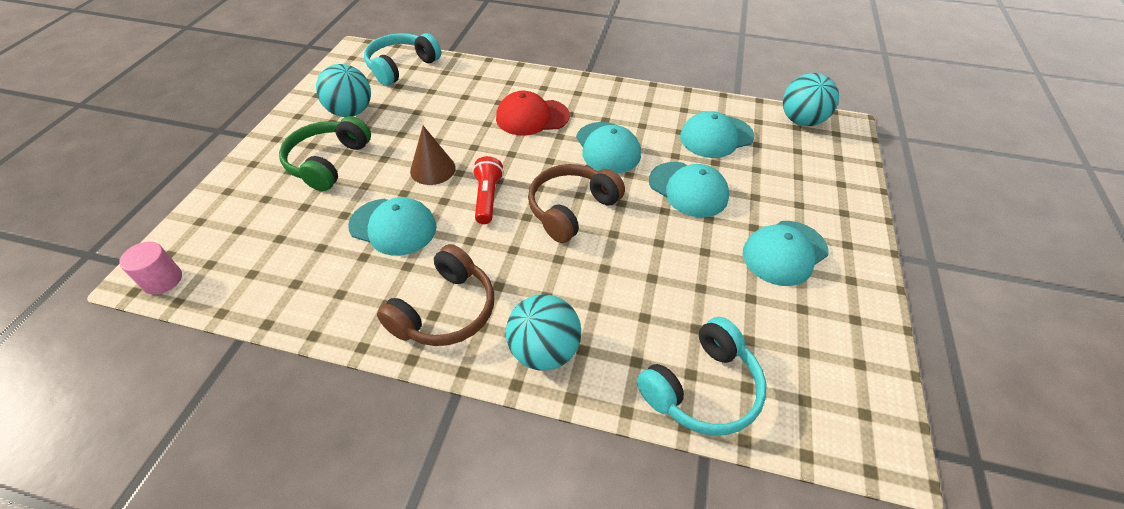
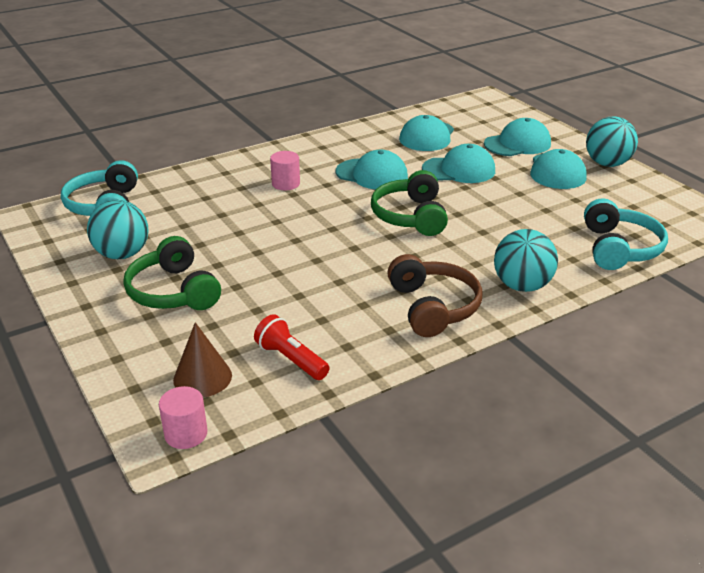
camera: 45 degrees left, 15 degrees down
turquoise cap [348,197,436,256] -> turquoise cap moved to [484,118,551,156]
brown cone [410,126,456,185] -> brown cone moved to [173,322,232,397]
red flashlight [473,156,504,224] -> red flashlight moved to [254,314,330,380]
red cap [496,91,570,135] -> pink cylinder [270,151,300,190]
brown headphones [528,164,625,243] -> green headphones [371,170,448,236]
turquoise ball [783,73,839,126] -> turquoise ball moved to [586,117,638,167]

